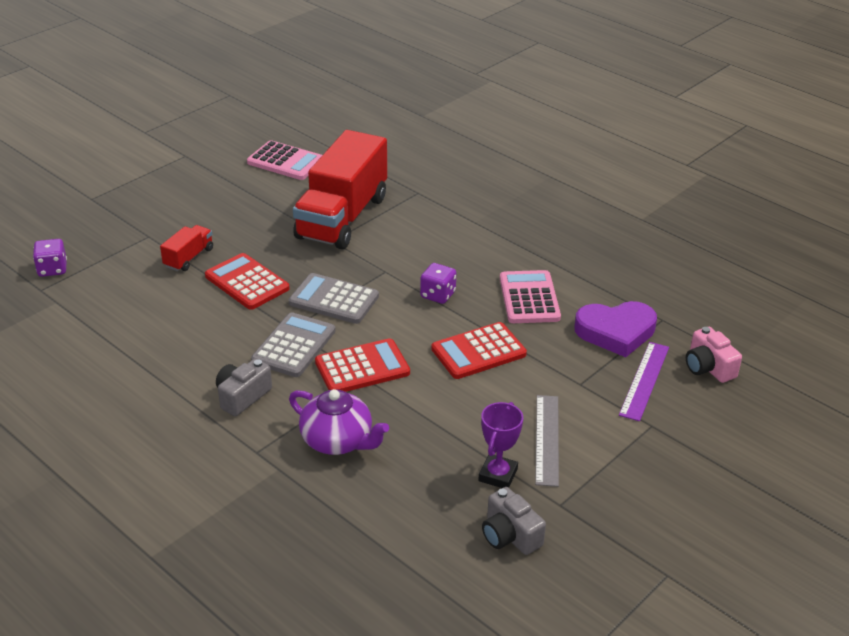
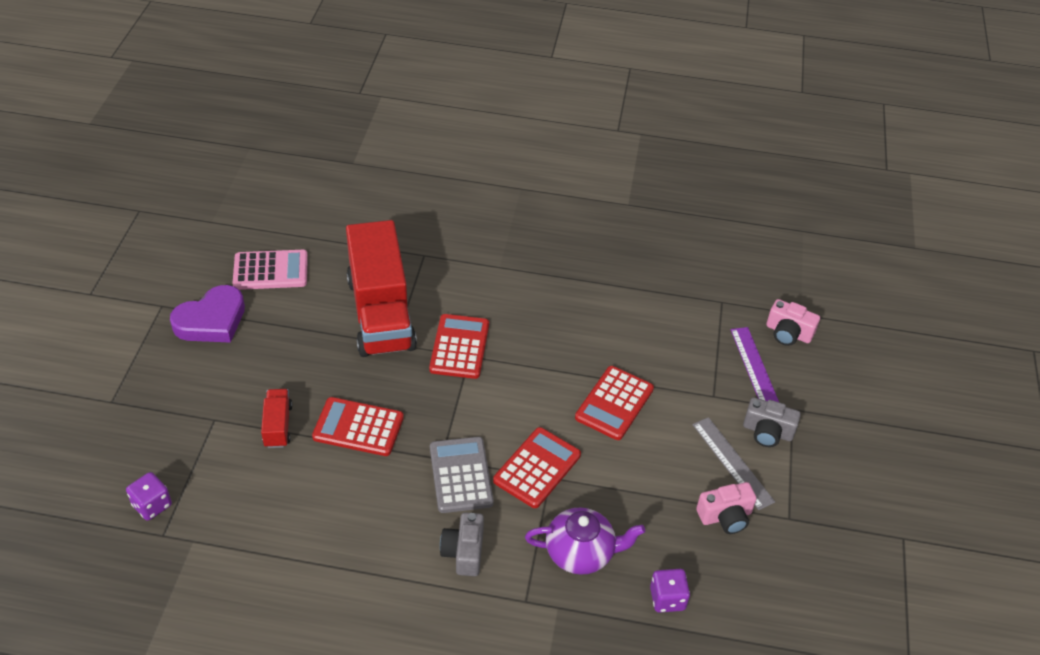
camera: 35 degrees left, 10 degrees up
grey calculator [289,273,379,324] -> none
purple dice [420,263,456,304] -> purple dice moved to [650,569,690,613]
purple trophy [478,402,523,488] -> pink camera [696,482,757,534]
grey camera [482,487,546,555] -> grey camera moved to [743,397,801,447]
pink calculator [500,270,561,323] -> none
purple heart [575,301,657,357] -> purple heart moved to [170,285,245,343]
none -> red calculator [429,314,489,379]

